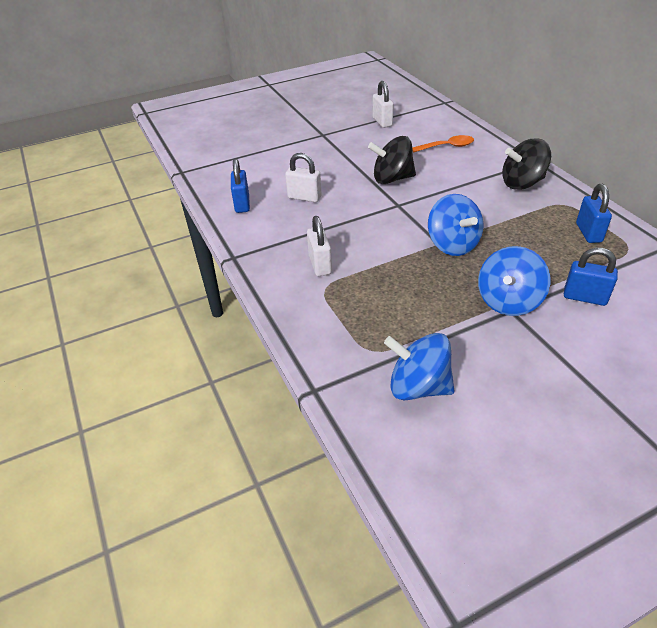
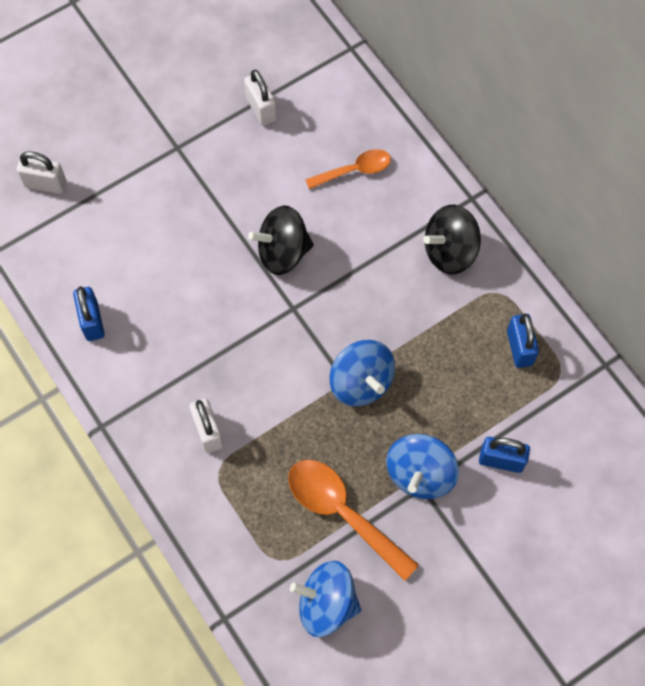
camera: 10 degrees left, 25 degrees up
white padlock [285,153,321,202] -> white padlock moved to [17,151,66,194]
none -> orange spoon [288,460,419,581]

